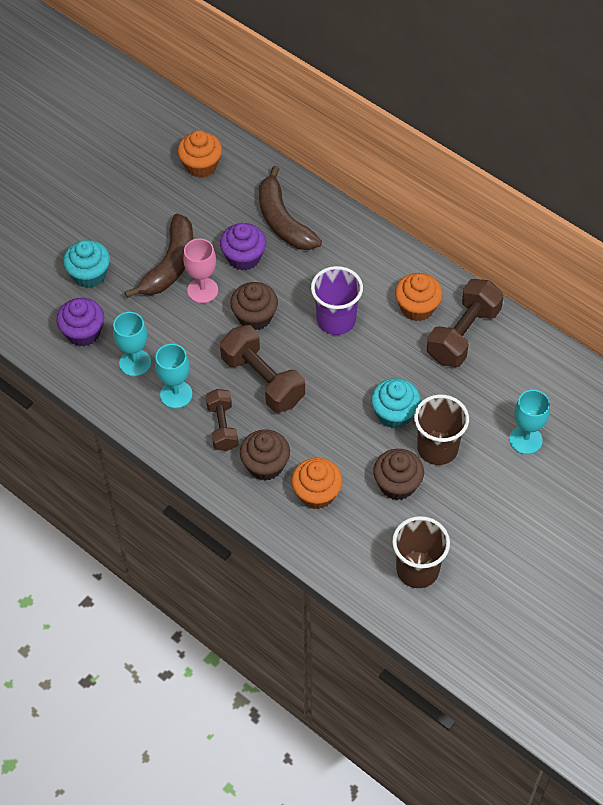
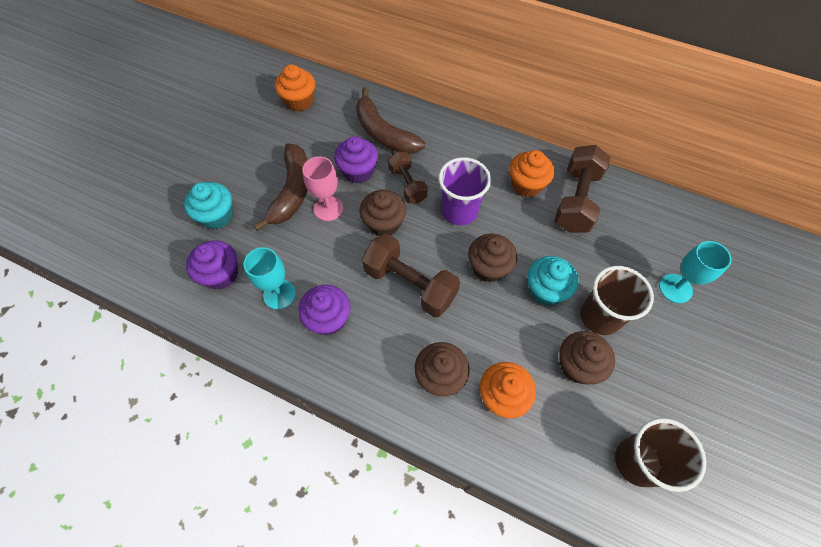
camera: 15 degrees left, 5 degrees up
turquoise goblet [155,344,192,408] -> purple cupcake [298,285,350,335]
brown dumbbell [206,389,238,451] -> brown dumbbell moved to [388,151,428,203]
none -> brown cupcake [468,234,518,282]

